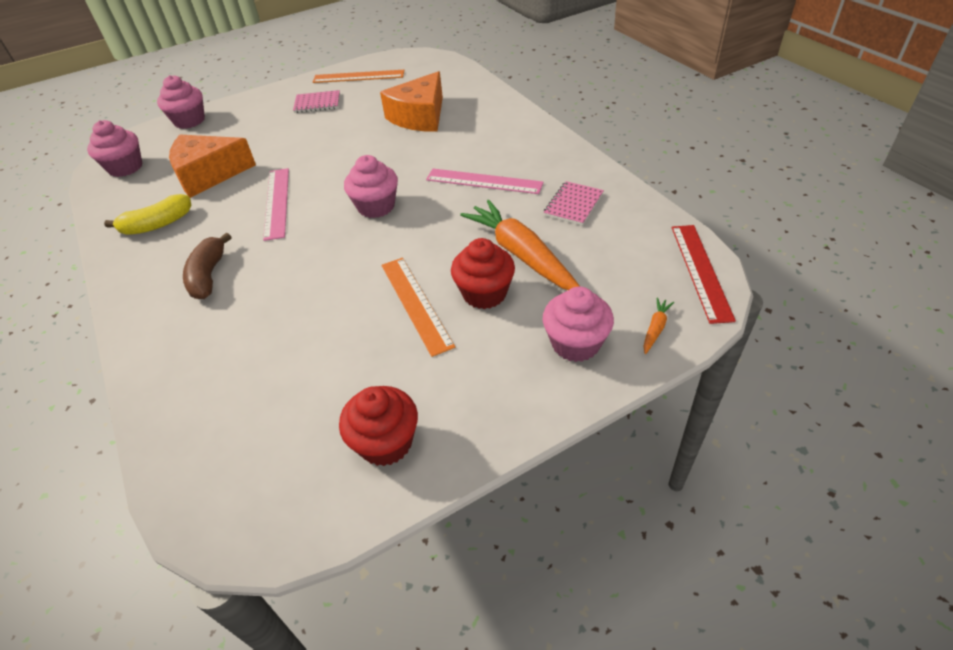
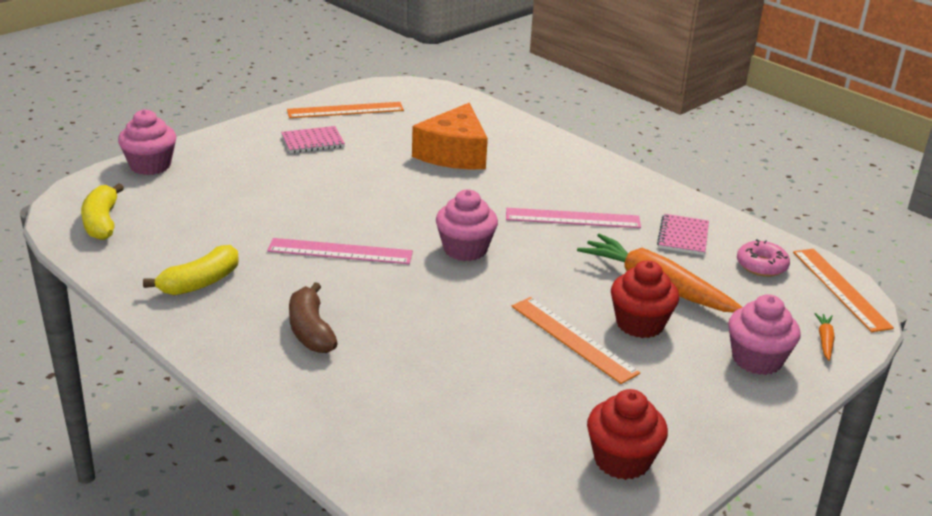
camera: 20 degrees left, 15 degrees down
pink cupcake [87,120,143,177] -> yellow banana [81,183,124,240]
orange cheese [169,135,256,198] -> none
pink ruler [263,168,289,241] -> pink ruler turned 60 degrees counterclockwise [267,238,413,264]
red ruler [671,225,736,324] -> orange ruler [793,249,894,332]
none -> pink donut [737,239,790,277]

